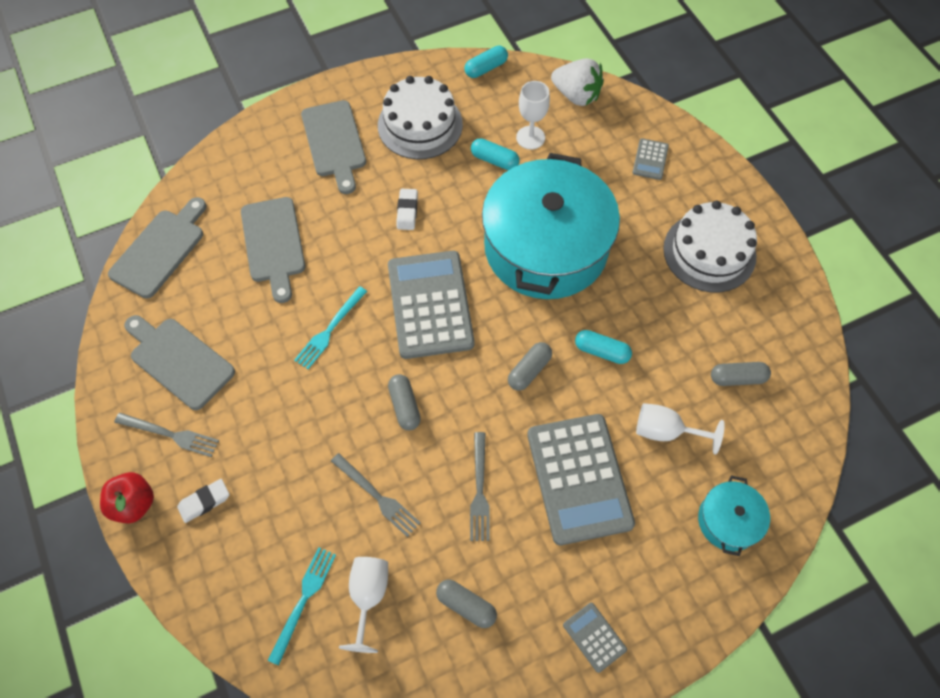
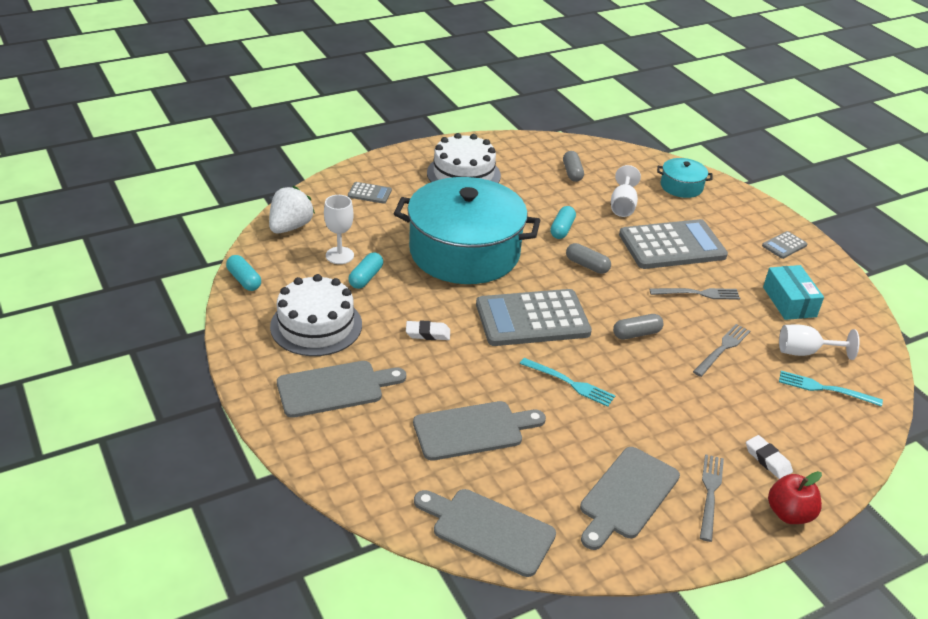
camera: 95 degrees left, 25 degrees down
grey capsule [436,580,497,628] -> turquoise box [763,265,824,320]

